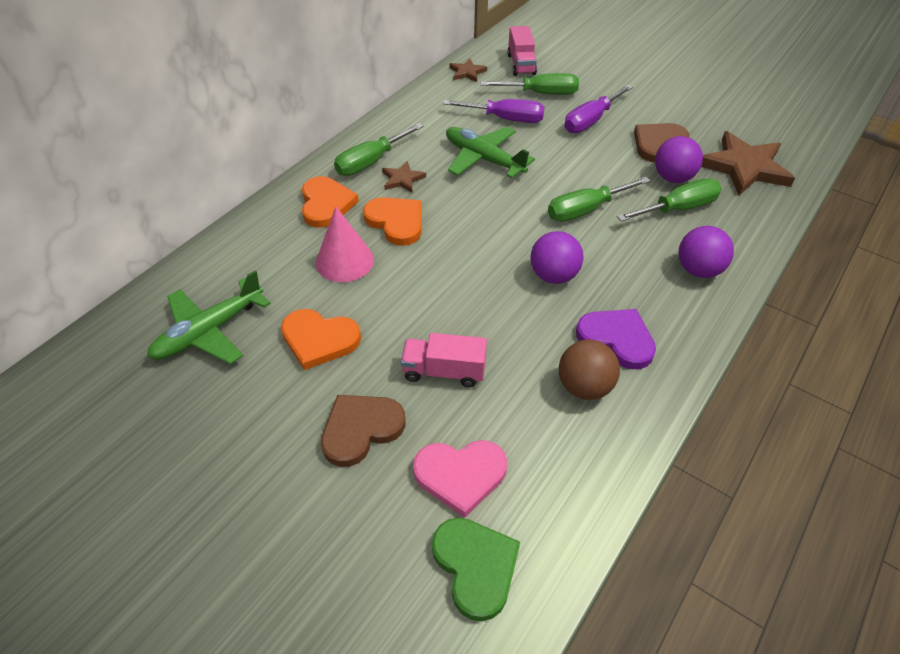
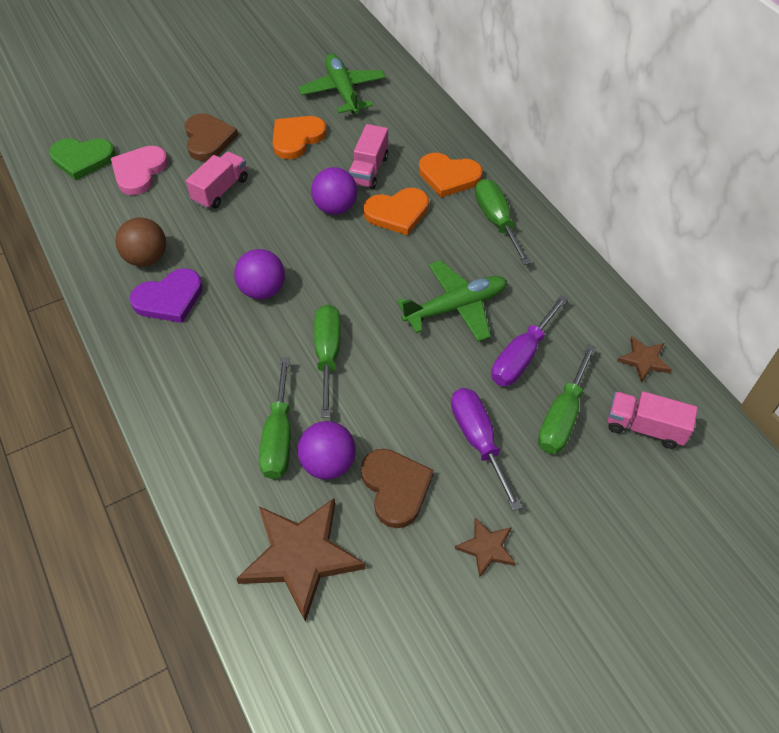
camera: 115 degrees right, 5 degrees up
pink cone [316,207,374,282] -> pink truck [349,124,388,189]
brown star [382,161,426,193] -> brown star moved to [455,517,516,578]
purple ball [678,226,734,278] -> purple ball moved to [311,167,358,215]

